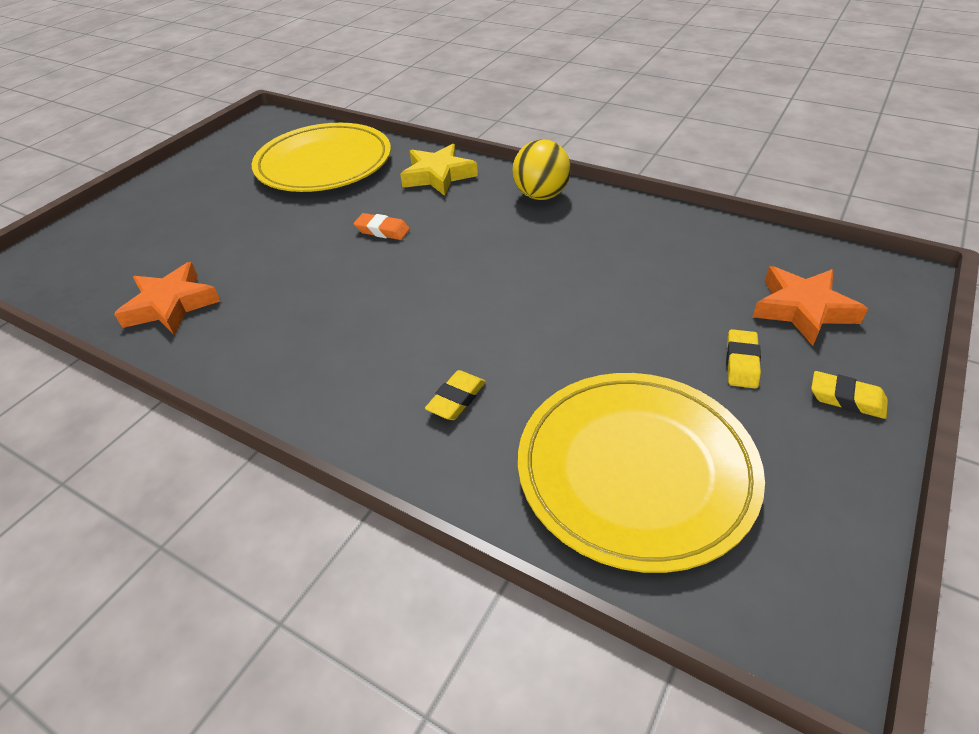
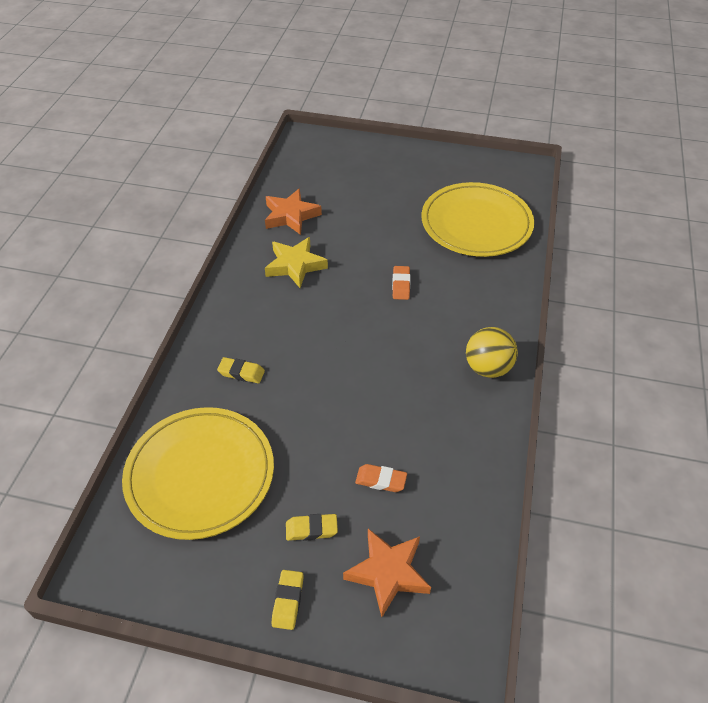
camera: 70 degrees right, 5 degrees up
yellow star [400,144,478,196] -> yellow star moved to [265,237,328,288]
none -> orange eraser [355,464,407,492]

